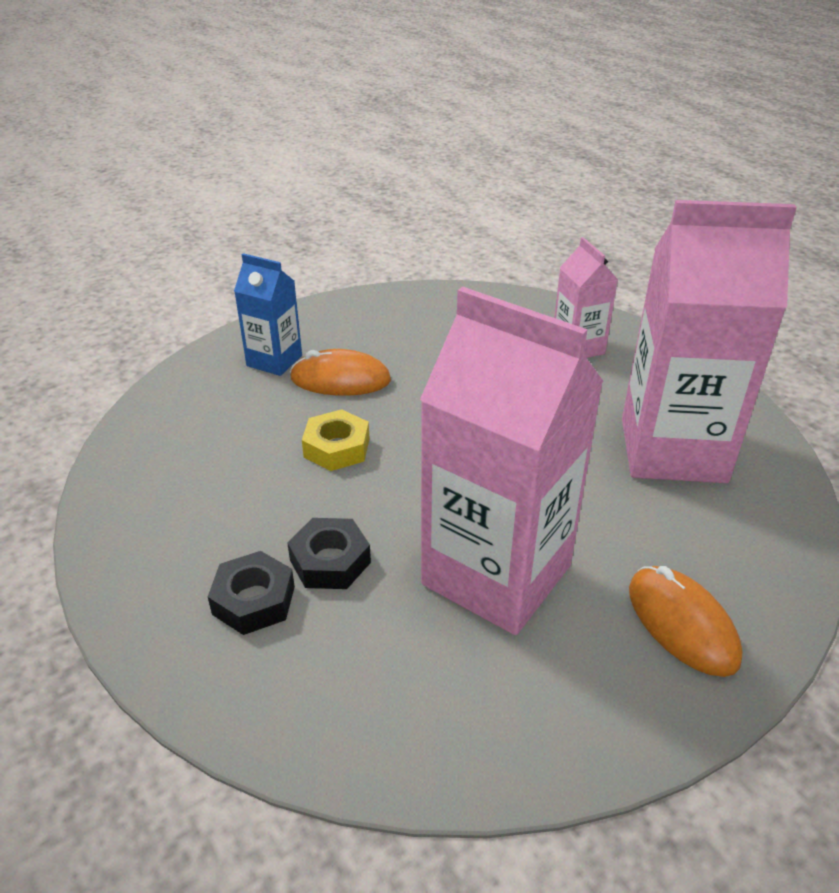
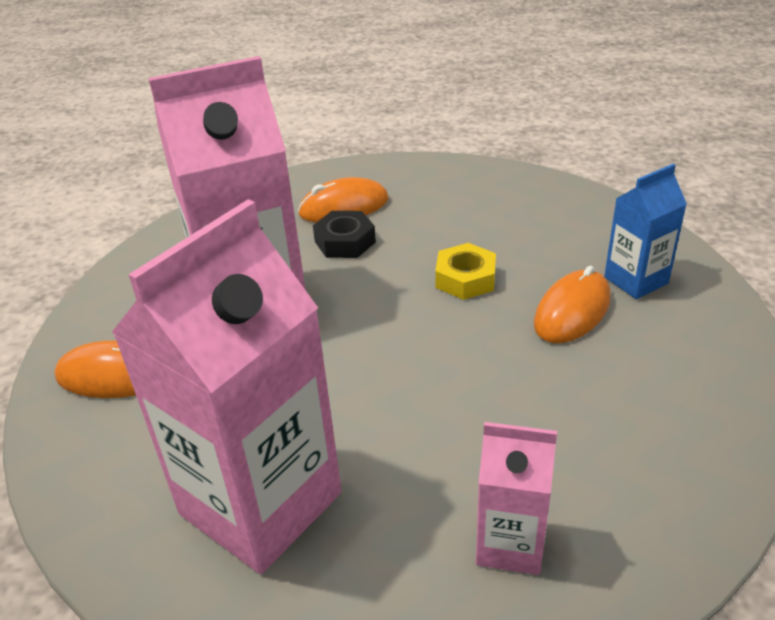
camera: 125 degrees right, 0 degrees up
black nut [208,551,295,635] -> orange mouse [298,177,389,222]

